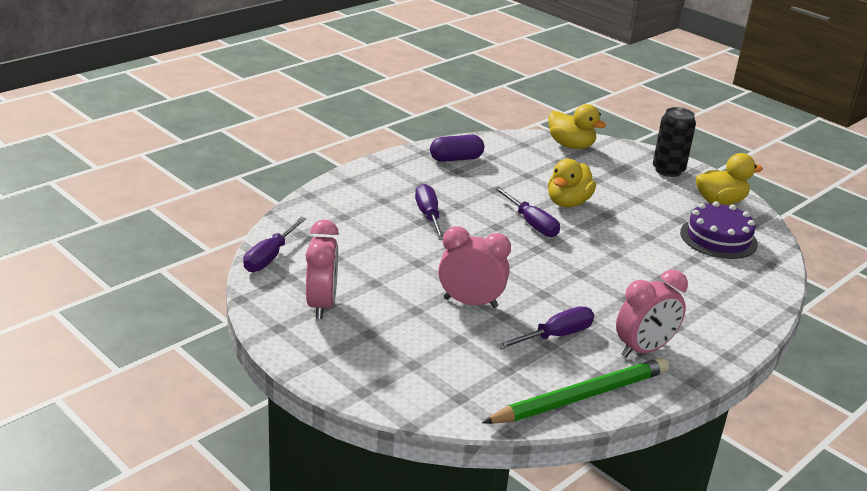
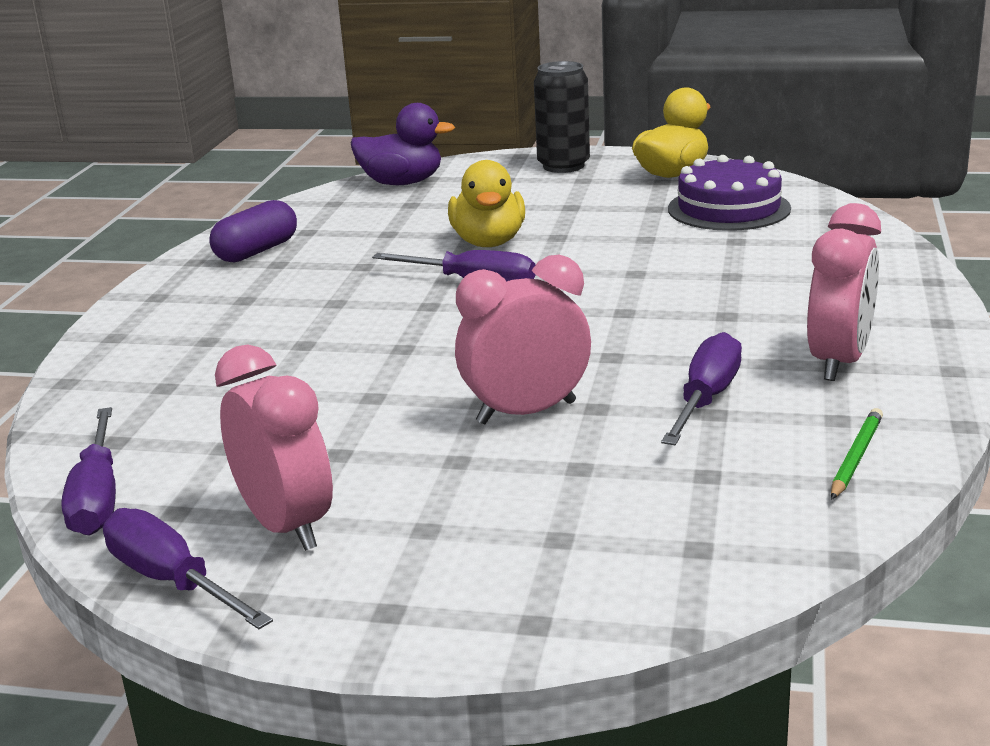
camera: 30 degrees left, 5 degrees down
purple screwdriver [415,184,443,240] -> purple screwdriver moved to [103,508,273,629]
green pencil [482,357,669,424] -> green pencil [831,408,883,500], size x0.44
yellow duck [549,104,606,149] -> purple duck [351,103,455,185]

